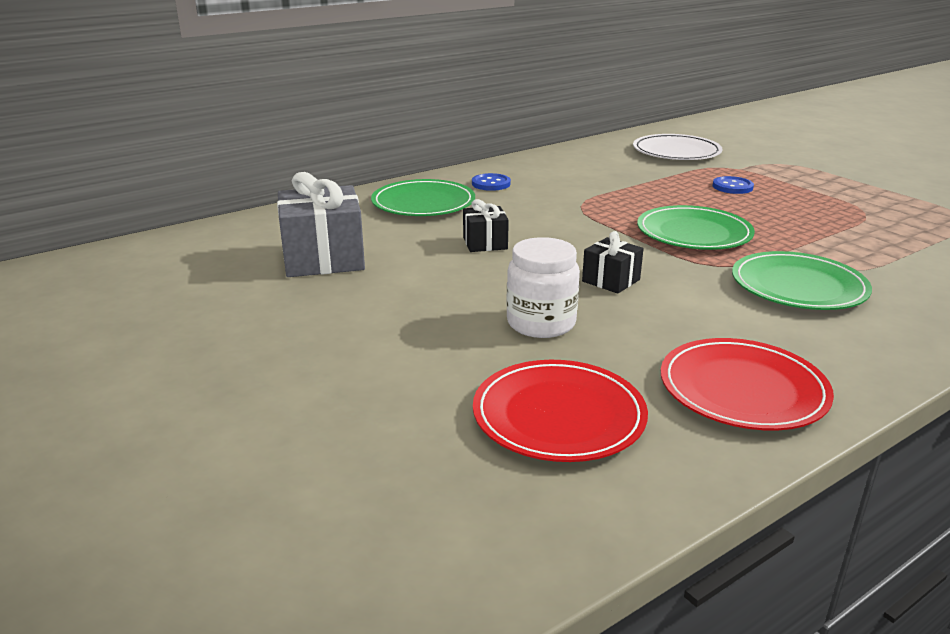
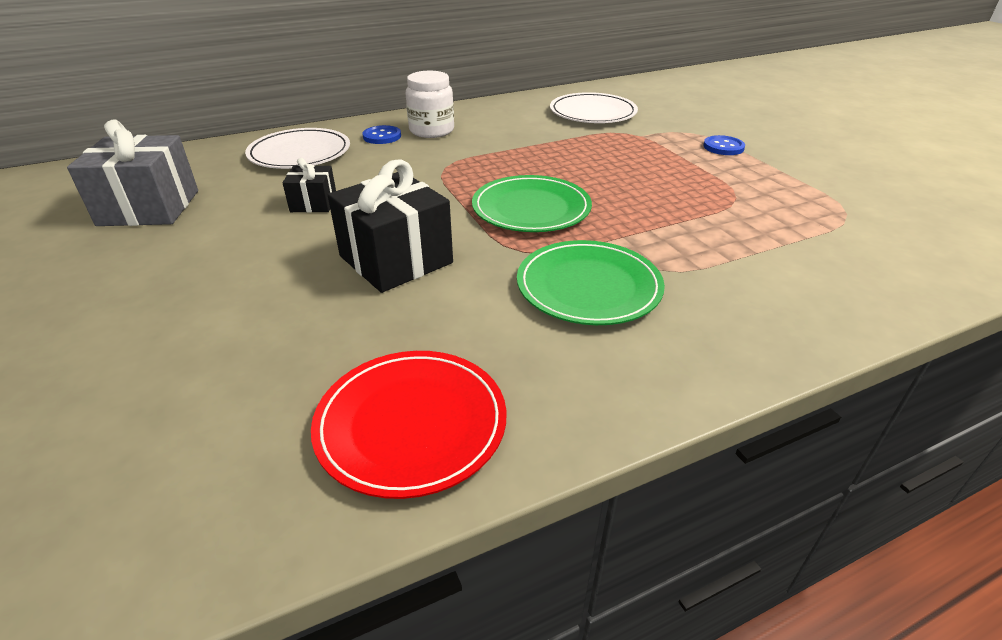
camera: 10 degrees right, 10 degrees up
green plate [371,179,475,216] -> white plate [245,128,350,169]
red plate [473,360,648,462] -> none
white jar [506,237,580,338] -> white jar moved to [406,71,454,138]
black gift [582,231,644,294] -> black gift [328,159,453,293], size x1.87
blue button [712,176,754,194] -> blue button moved to [703,135,745,155]

